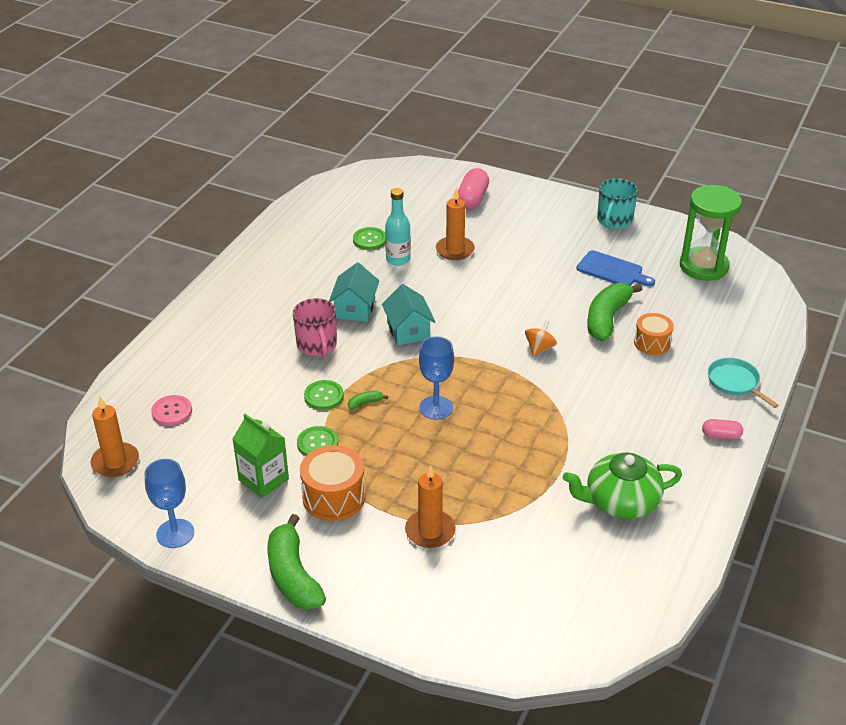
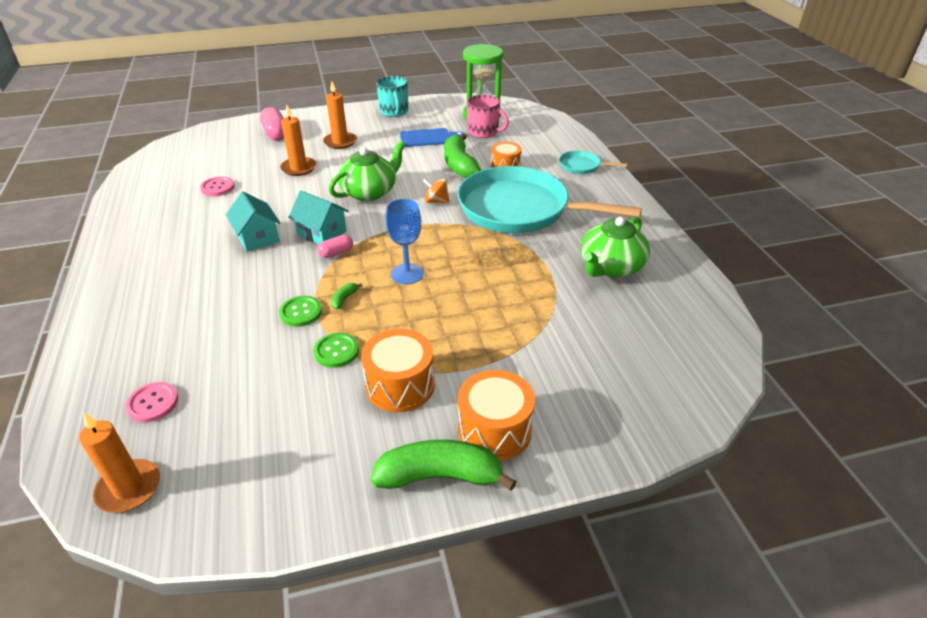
camera: 40 degrees left, 0 degrees up
blue goblet [145,459,194,548] -> none
green carton [233,414,289,498] -> none
green banana [267,514,326,610] -> green banana turned 150 degrees clockwise [371,440,517,491]
pink mug [293,298,337,356] -> pink mug moved to [467,95,509,138]
green button [353,227,385,250] -> pink button [200,176,235,196]
turquoise bottle [385,188,411,266] -> none
orange candle [405,465,456,548] -> orange candle moved to [323,82,357,149]
orange spinning top [525,320,557,356] -> orange spinning top turned 60 degrees counterclockwise [422,178,449,203]
pink capsule [702,419,743,440] -> pink capsule moved to [318,235,353,258]
none -> green teapot [329,141,406,201]
none -> turquoise pan [457,166,642,233]
none -> orange drum [458,370,535,461]

